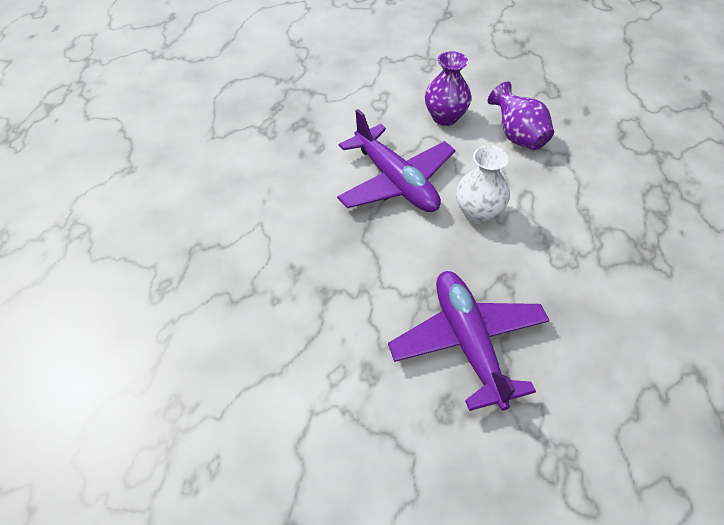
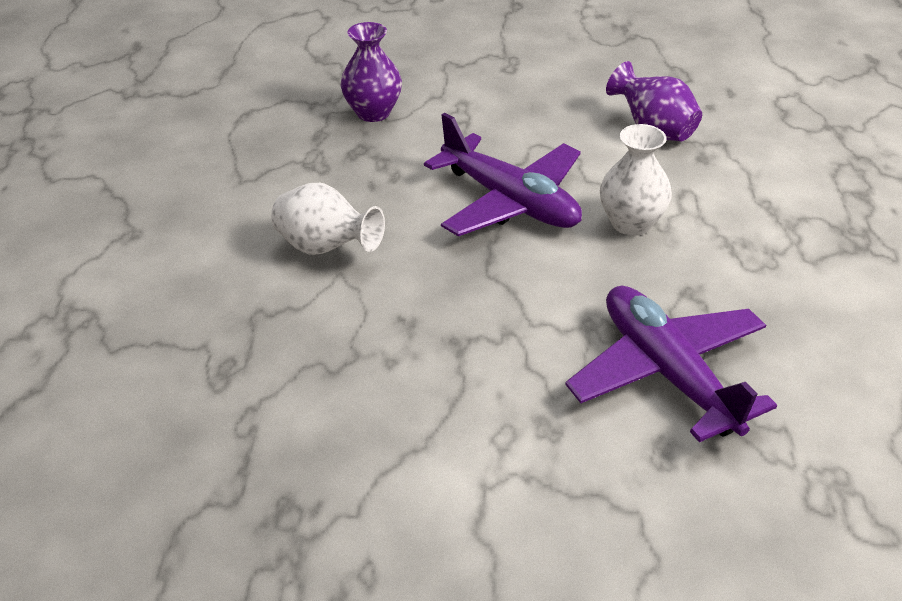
camera: 10 degrees left, 10 degrees down
purple vase [425,51,471,126] -> purple vase moved to [340,22,402,122]
none -> white vase [271,183,385,255]

